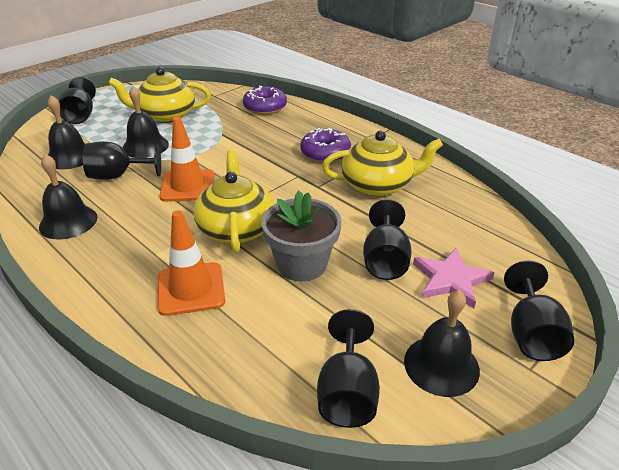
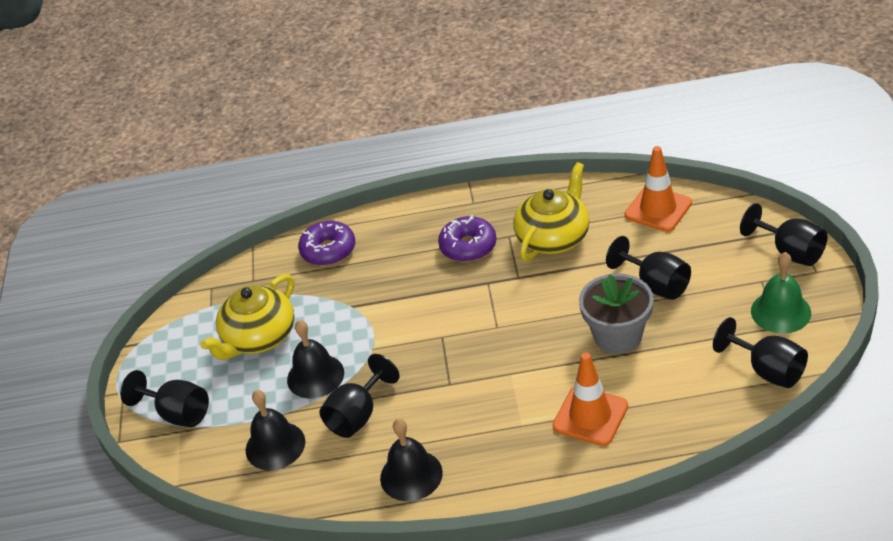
camera: 45 degrees left, 5 degrees up
orange traffic cone [159,117,215,202] -> orange traffic cone moved to [625,146,692,232]
yellow teapot [193,150,275,253] -> none
black bell [404,290,480,397] -> green bell [751,252,811,334]
pink star [413,248,494,308] -> none

